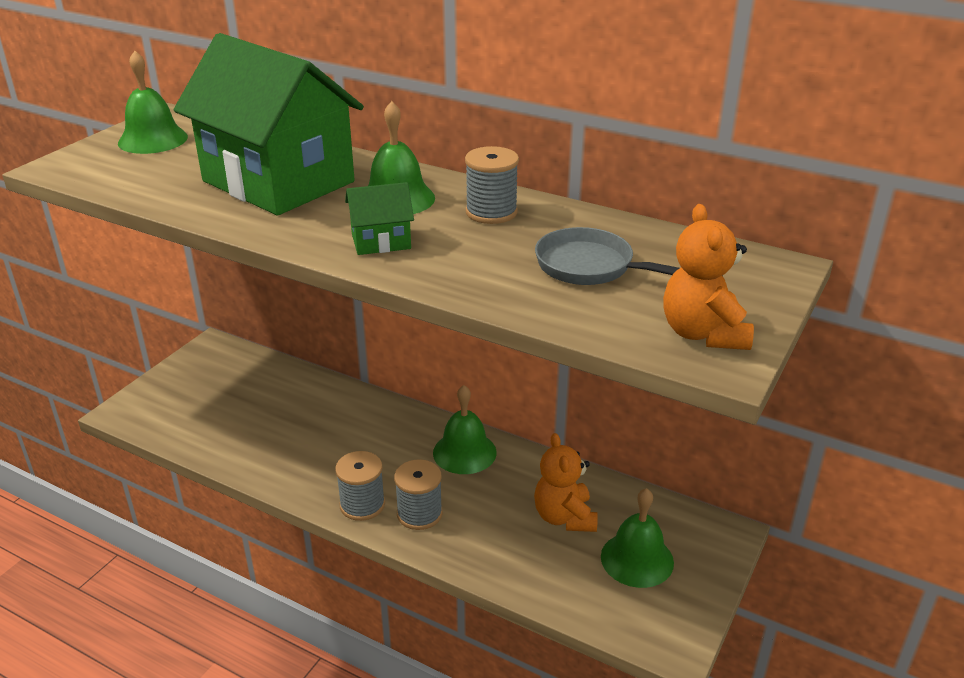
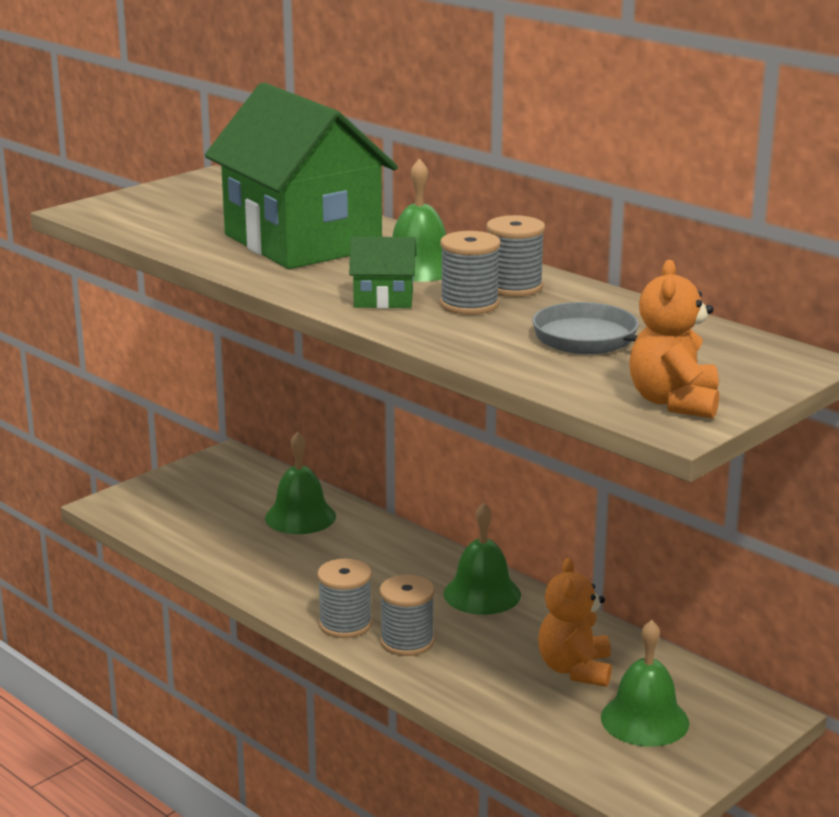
camera: 15 degrees right, 10 degrees down
green bell [118,50,188,154] -> green bell moved to [265,432,336,534]
none -> grey spool [440,231,501,315]

